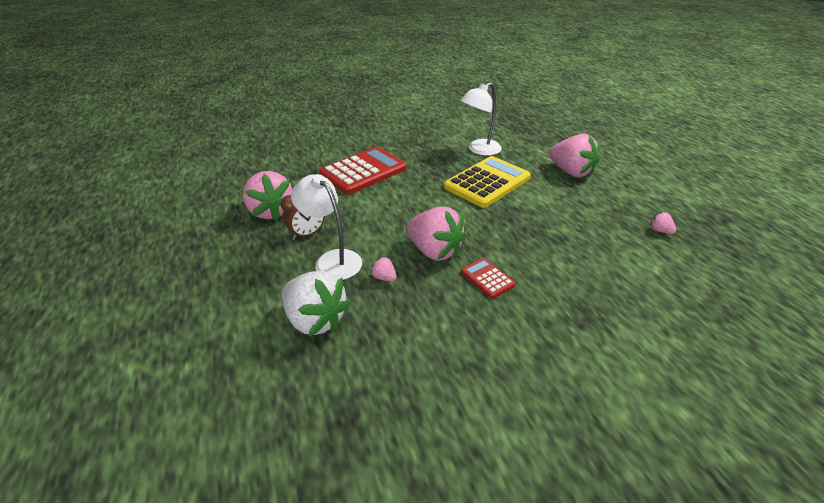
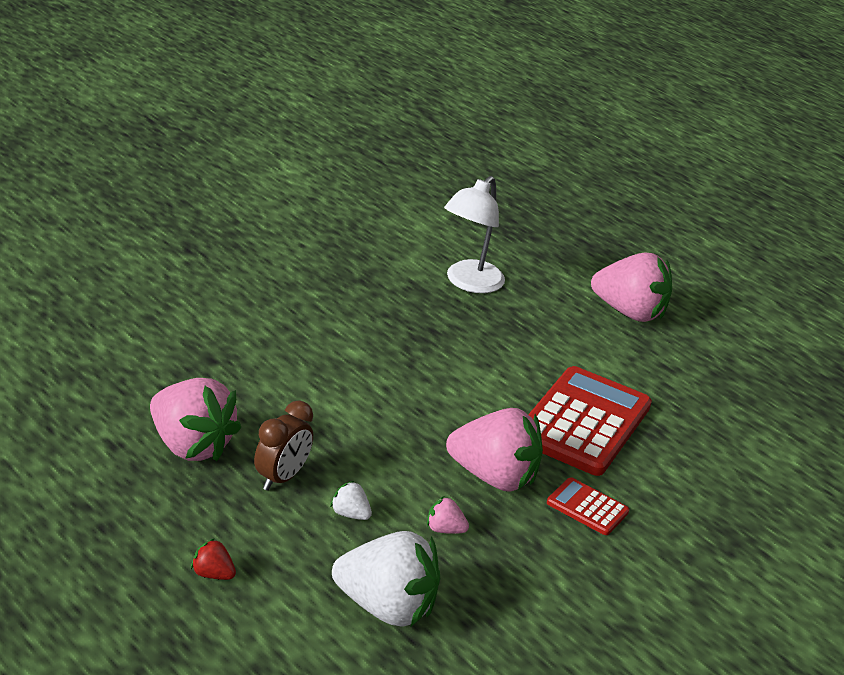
camera: 25 degrees left, 5 degrees down
white lamp [291,174,362,280] -> white strawberry [330,481,372,520]
red calculator [319,147,407,194] -> red calculator moved to [528,366,652,476]
yellow calculator [444,156,531,208] -> none
pink strawberry [650,212,676,234] -> none
none -> red strawberry [191,538,236,580]

